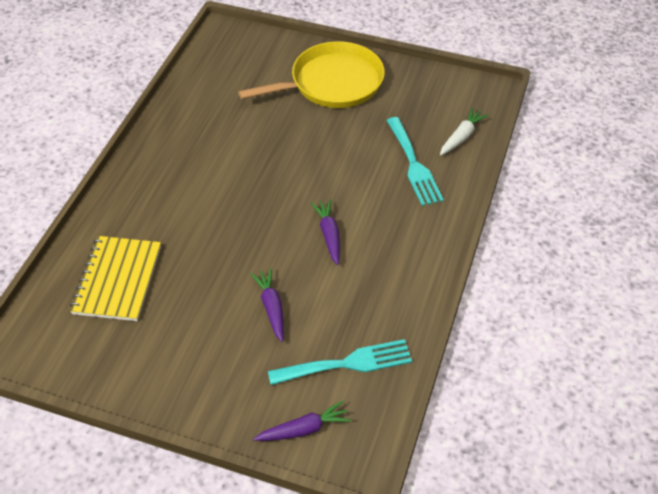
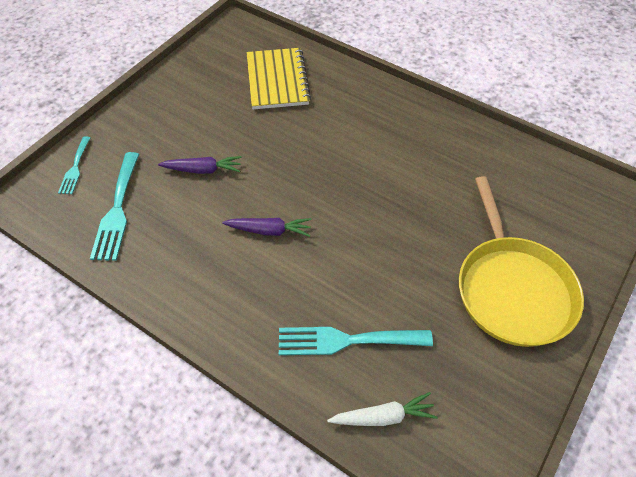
camera: 105 degrees right, 5 degrees up
yellow notebook [70,236,161,321] -> yellow notebook turned 60 degrees clockwise [246,48,311,109]
purple carrot [253,401,352,441] -> turquoise fork [58,136,90,194]
white carrot [440,107,489,155] -> white carrot turned 60 degrees counterclockwise [327,392,437,426]

